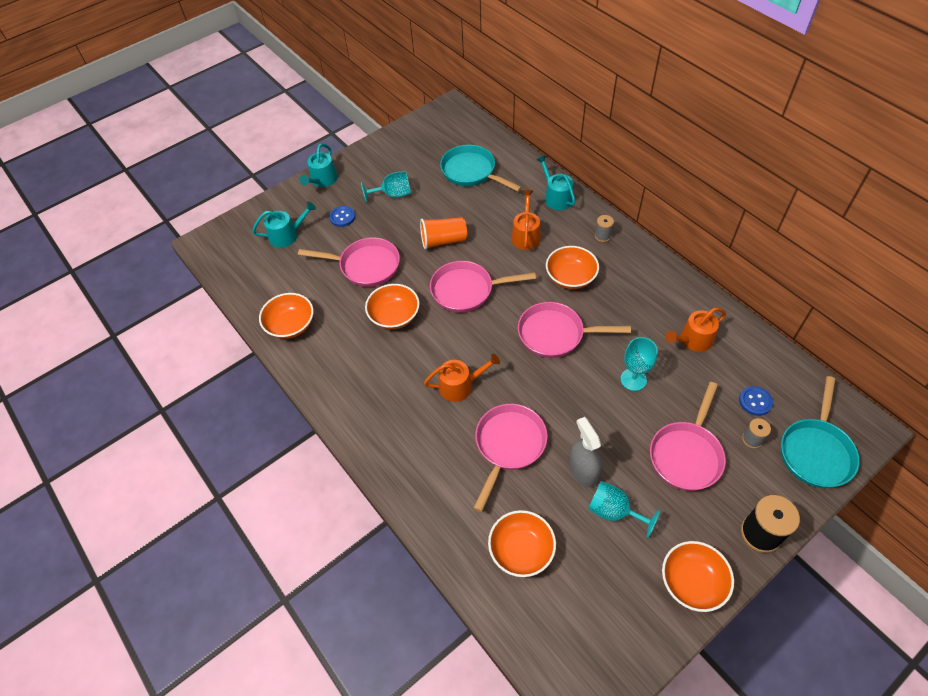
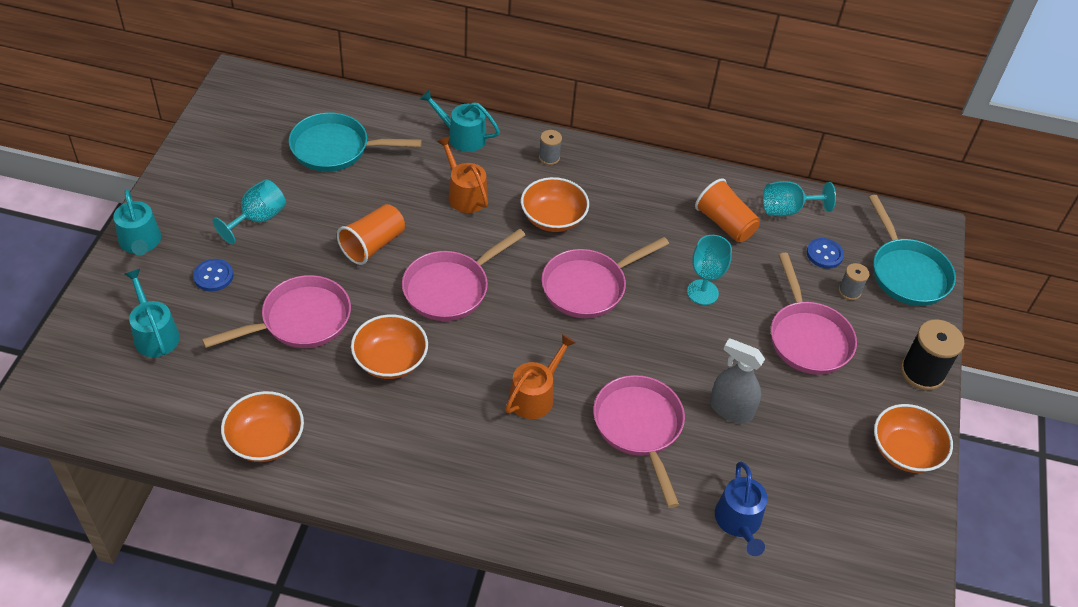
camera: 45 degrees left, 5 degrees down
turquoise watering can [252,202,316,248] -> turquoise watering can turned 60 degrees counterclockwise [125,269,180,357]
orange bowl [488,510,556,577] -> blue watering can [715,462,767,556]
turquoise goblet [588,481,660,538] -> turquoise goblet moved to [763,181,836,216]
orange watering can [665,307,726,352] -> orange cup [695,178,760,242]

